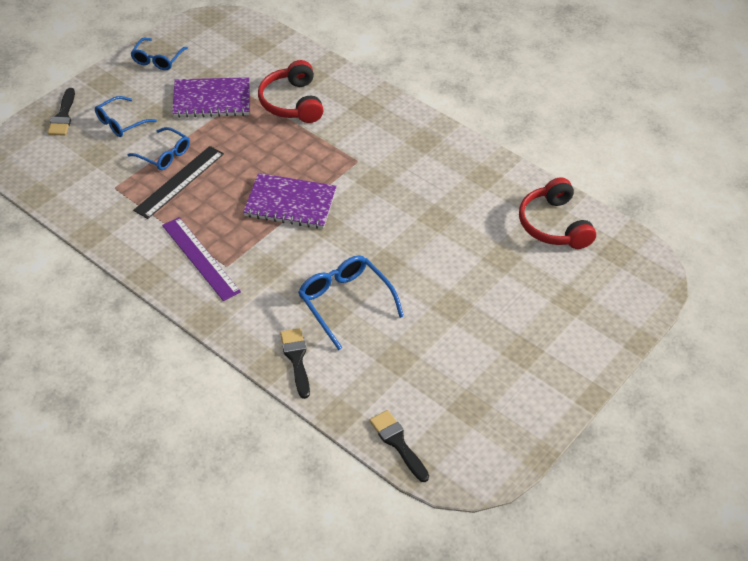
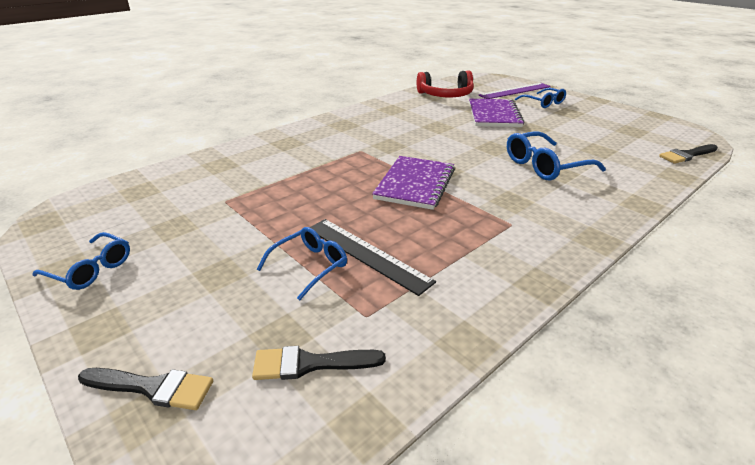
camera: 80 degrees left, 15 degrees down
blue glasses [95,96,157,137] -> blue glasses moved to [515,88,566,108]
purple ruler [162,217,241,301] -> purple ruler moved to [479,83,551,99]
purple notebook [172,77,250,118] -> purple notebook moved to [469,99,525,127]
red headphones [258,60,324,123] -> none
black brush [280,328,310,399] -> black brush moved to [252,346,386,380]

